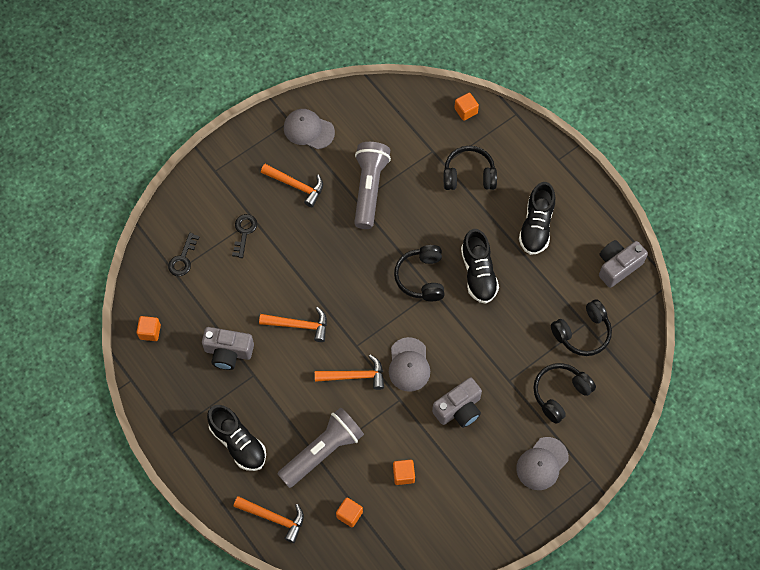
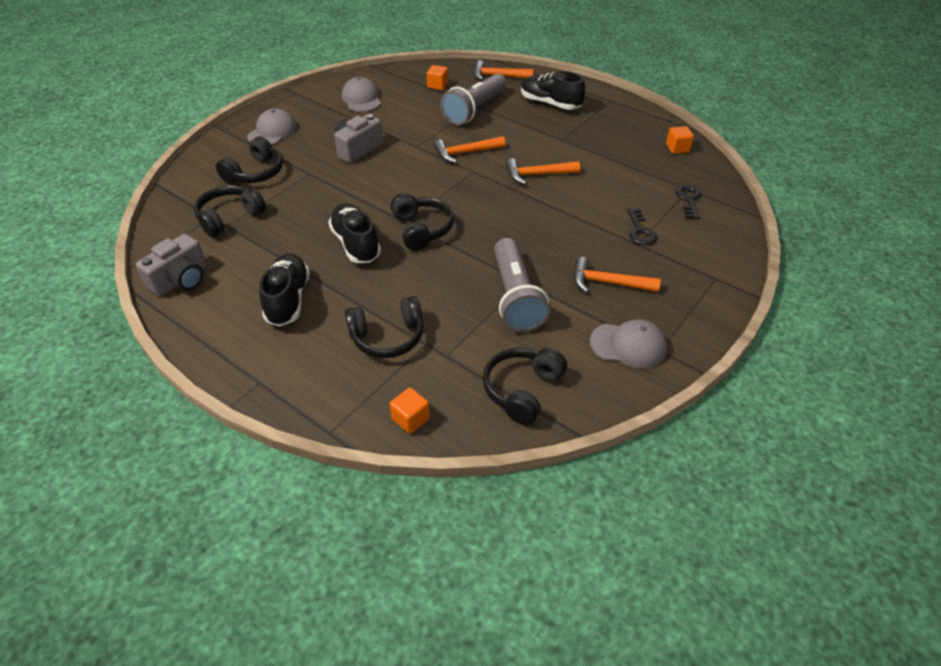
camera: 165 degrees right, 20 degrees down
grey camera [202,327,254,370] -> none
grey cap [389,337,430,392] -> grey cap moved to [342,77,381,112]
orange cube [393,460,415,485] -> none
none -> black headphones [483,347,567,425]

